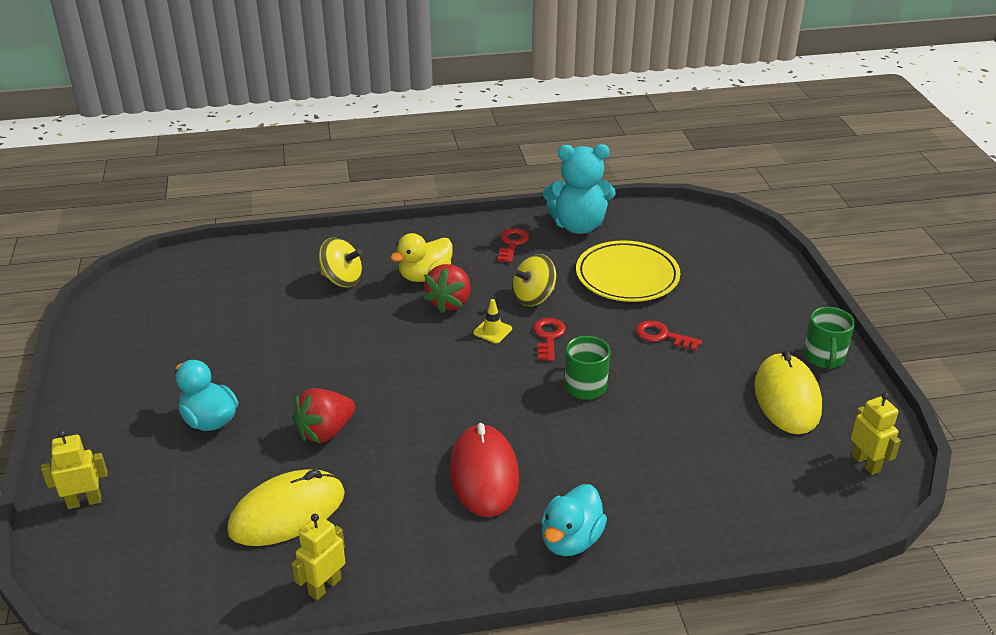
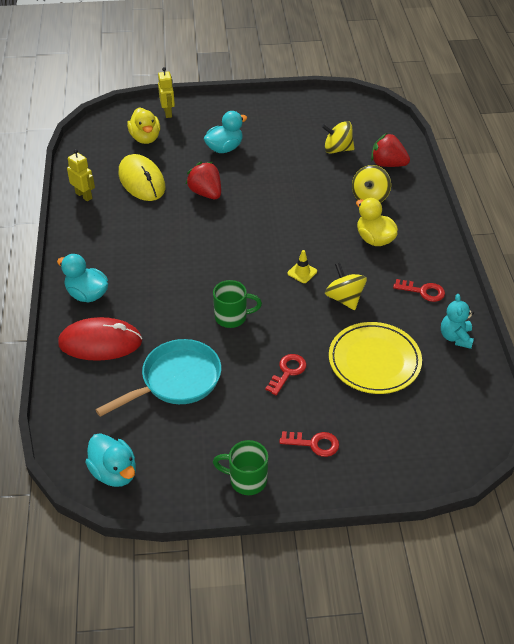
camera: 95 degrees right, 10 degrees up
red strawberry [423,264,470,313] -> red strawberry moved to [371,133,410,167]
red mouse [450,423,519,517] -> red mouse moved to [58,317,142,361]
red key [533,318,566,361] -> red key moved to [279,431,339,457]
turquoise teddy bear [543,144,615,234] -> turquoise teddy bear [441,294,474,349], size x0.58
yellow mouse [754,350,822,434] -> none
yellow robot [851,392,901,475] -> turquoise duck [85,433,136,487]
none -> turquoise pan [95,339,221,417]
none -> yellow duck [127,107,160,144]
none -> yellow spinning top [322,121,355,154]

